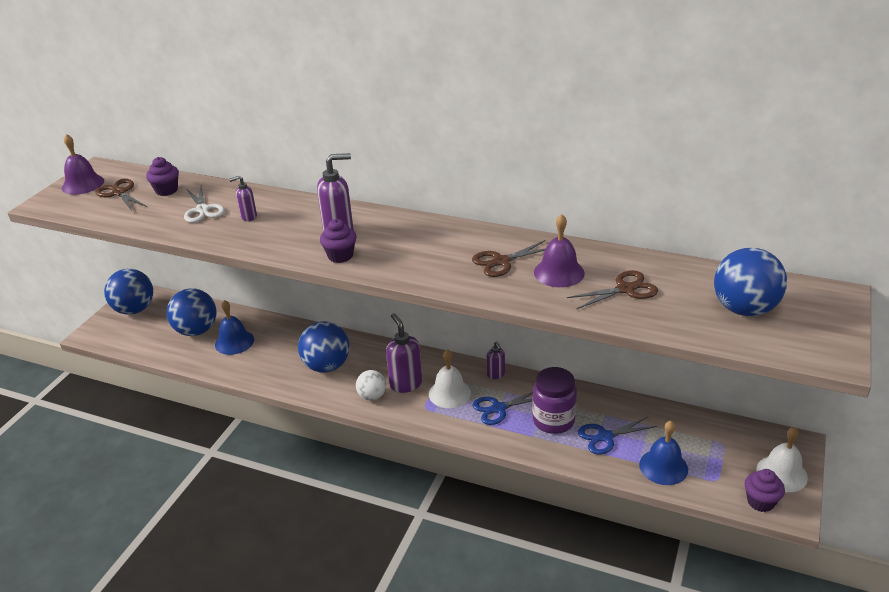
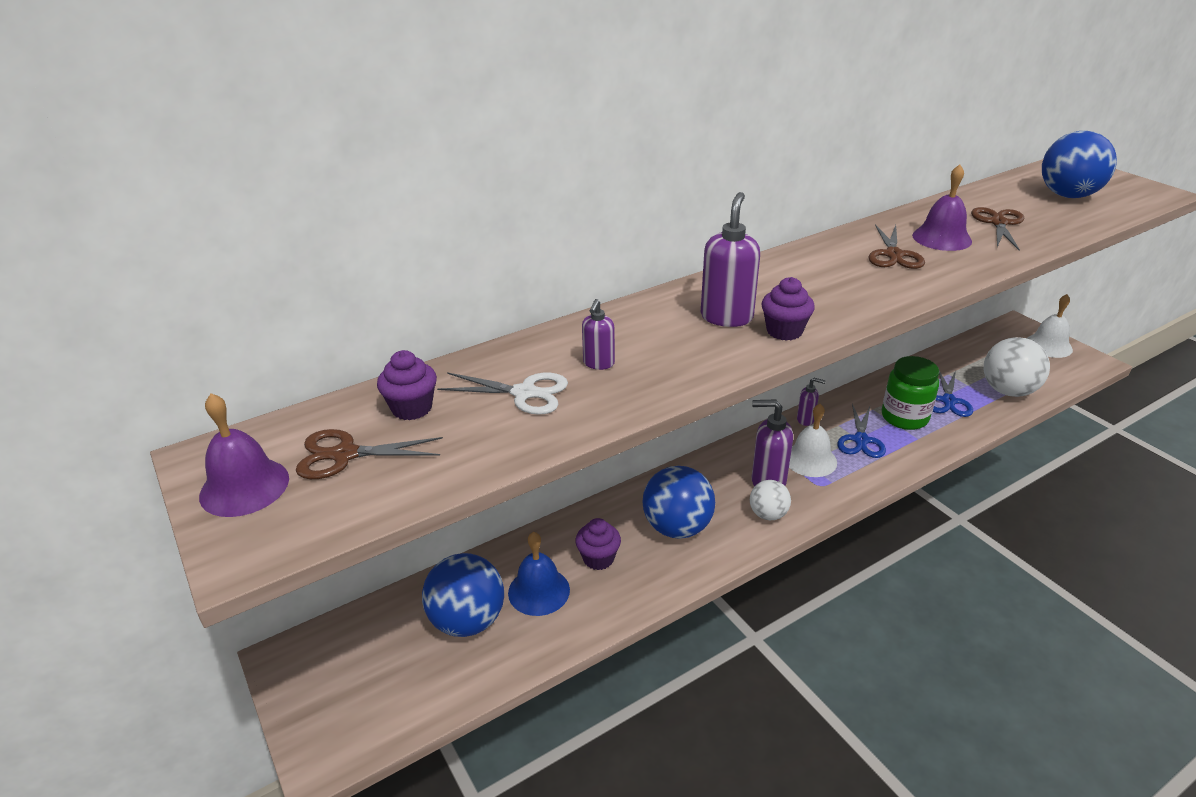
camera: 55 degrees left, 0 degrees up
blue ball [104,269,153,315] -> none
purple jar [532,367,577,434] -> green jar [882,356,939,430]
blue bell [639,421,688,485] -> white ball [984,337,1050,397]
purple cupcake [745,469,785,512] -> purple cupcake moved to [575,518,621,570]

